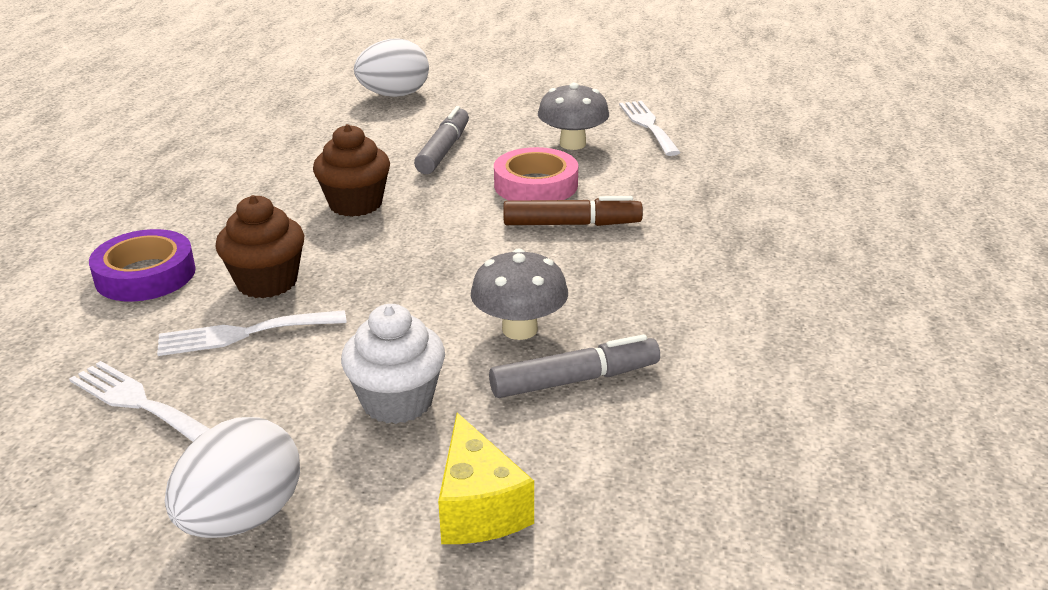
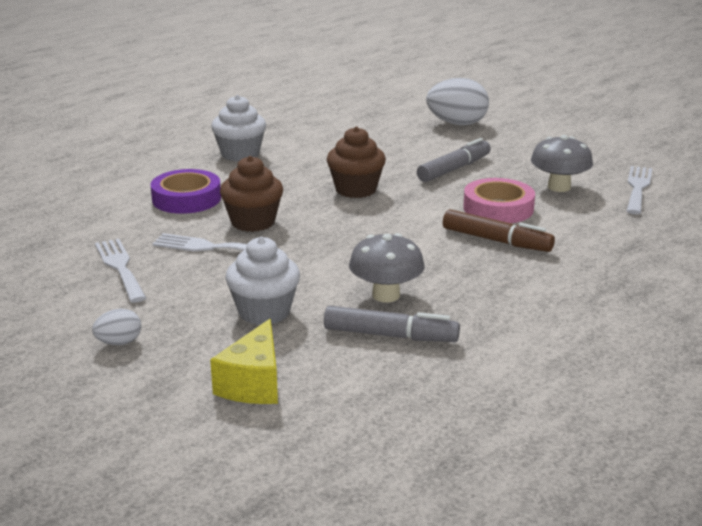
camera: 30 degrees right, 5 degrees down
white egg [165,417,300,538] -> white egg [92,309,141,345], size x0.51
none -> white cupcake [211,95,266,161]

